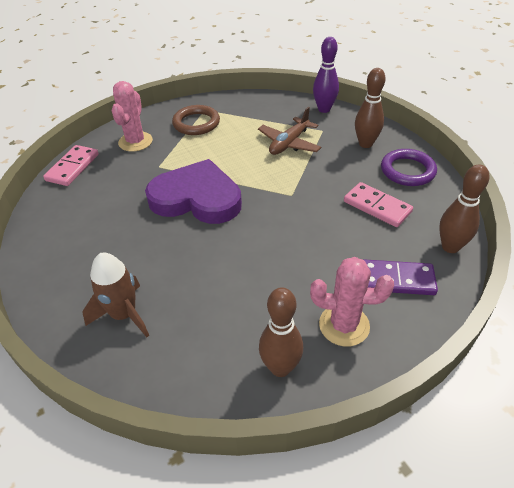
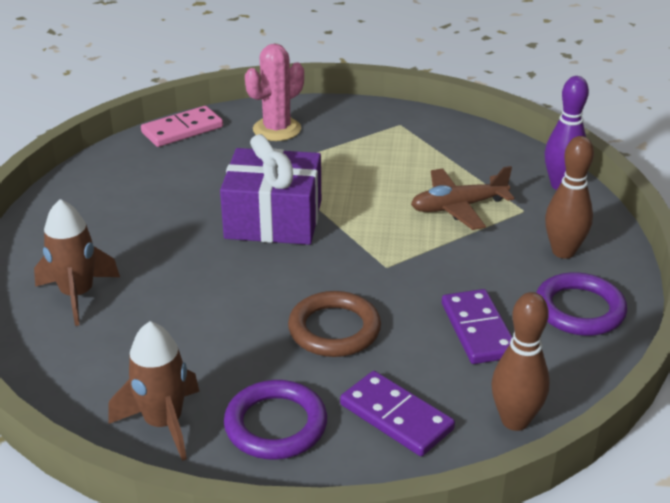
camera: 35 degrees right, 10 degrees down
purple heart [145,159,242,224] -> purple gift [220,134,321,245]
brown ring [172,105,220,135] -> brown ring moved to [288,291,381,357]
brown bowling pin [259,287,303,377] -> brown rocket [108,321,200,461]
pink cactus [310,257,394,347] -> purple ring [224,380,327,460]
pink domino [344,182,413,227] -> purple domino [442,289,513,364]

